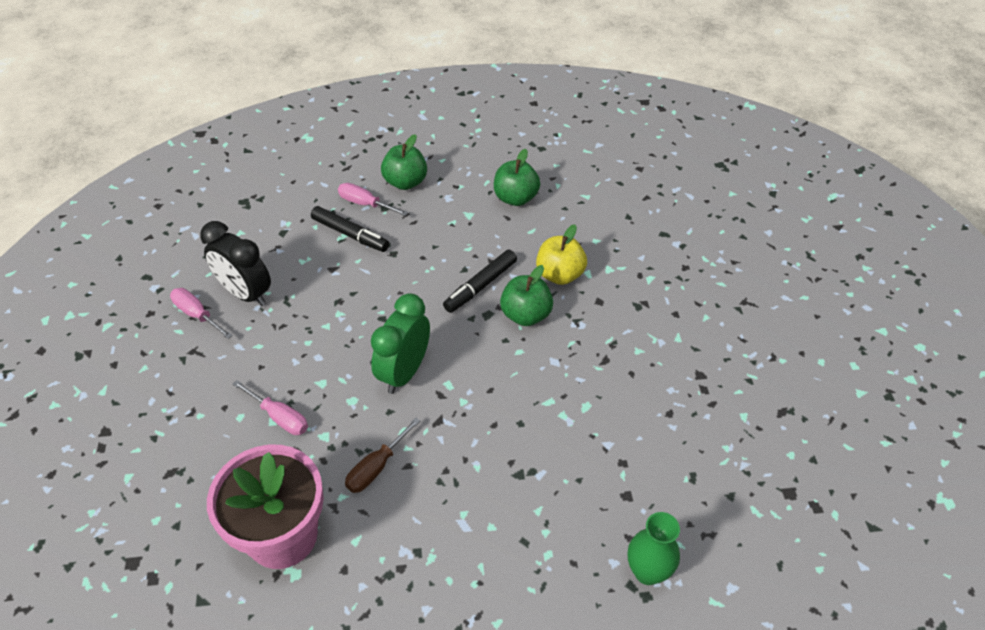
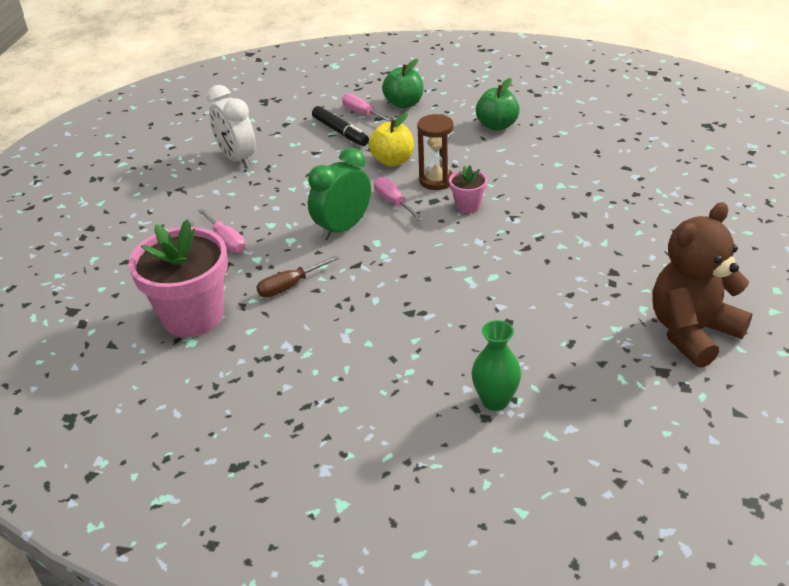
camera: 20 degrees right, 10 degrees down
pink screwdriver [170,288,233,339] -> pink screwdriver moved to [374,177,424,221]
black clock [200,221,271,306] -> white clock [207,85,256,168]
black marker [443,250,517,313] -> brown hourglass [417,114,454,190]
green apple [500,265,553,326] -> pink flower pot [449,165,487,213]
yellow apple [536,225,587,285] -> yellow apple moved to [369,113,414,167]
none -> brown teddy bear [652,202,752,368]

